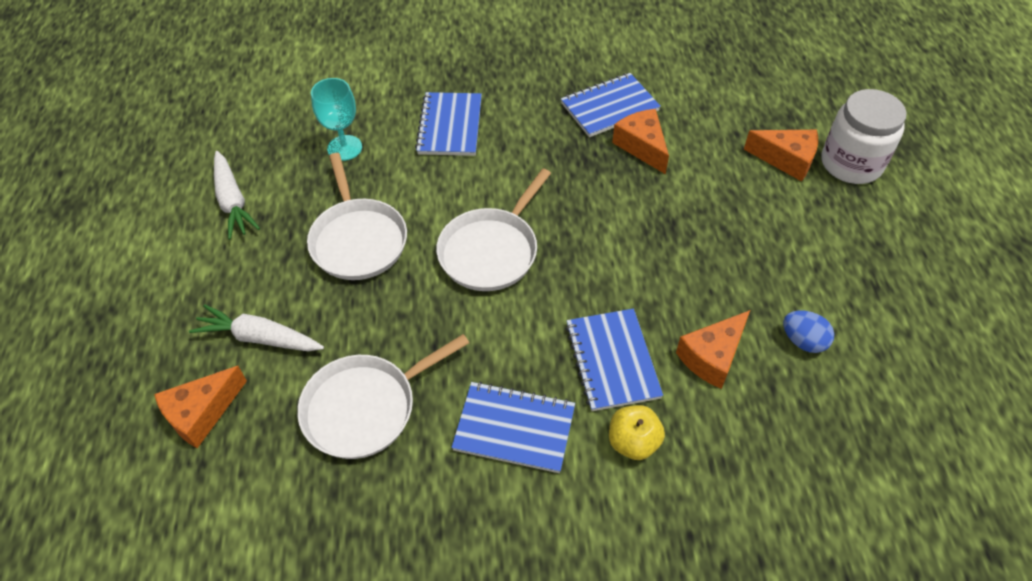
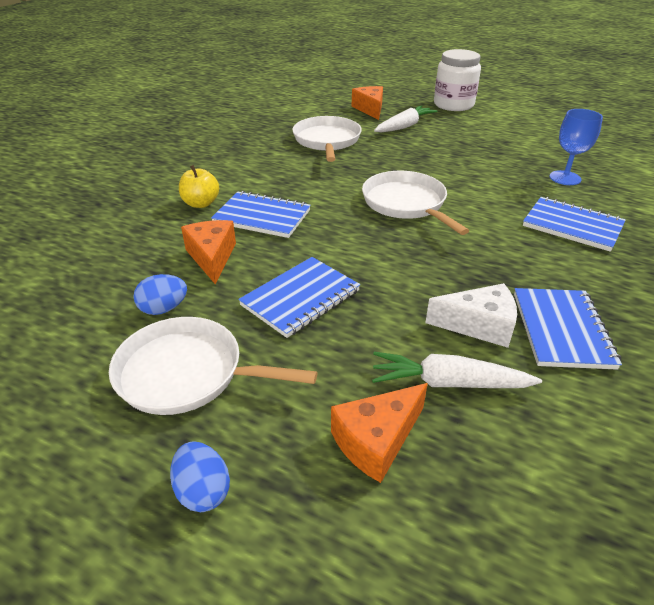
camera: 120 degrees right, 15 degrees down
white carrot [214,151,260,240] -> white carrot moved to [372,352,542,388]
white pan [307,153,407,280] -> white pan moved to [109,317,317,415]
turquoise goblet [311,78,362,161] -> blue goblet [549,109,603,185]
blue notebook [451,381,575,473] -> blue notebook moved to [238,257,360,338]
orange cheese [612,109,669,174] -> white cheese [425,283,517,348]
white jar [821,89,907,184] -> white jar moved to [434,49,481,111]
none -> blue egg [170,441,230,512]

